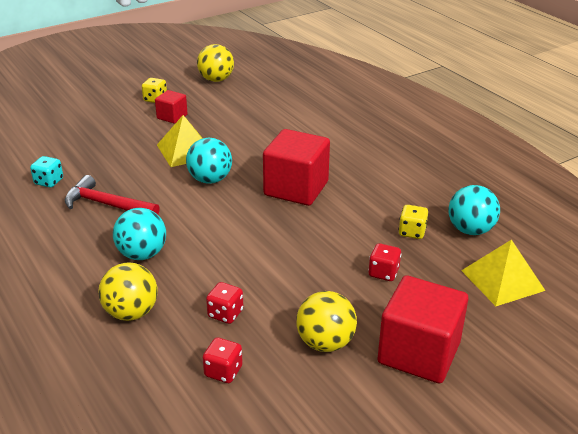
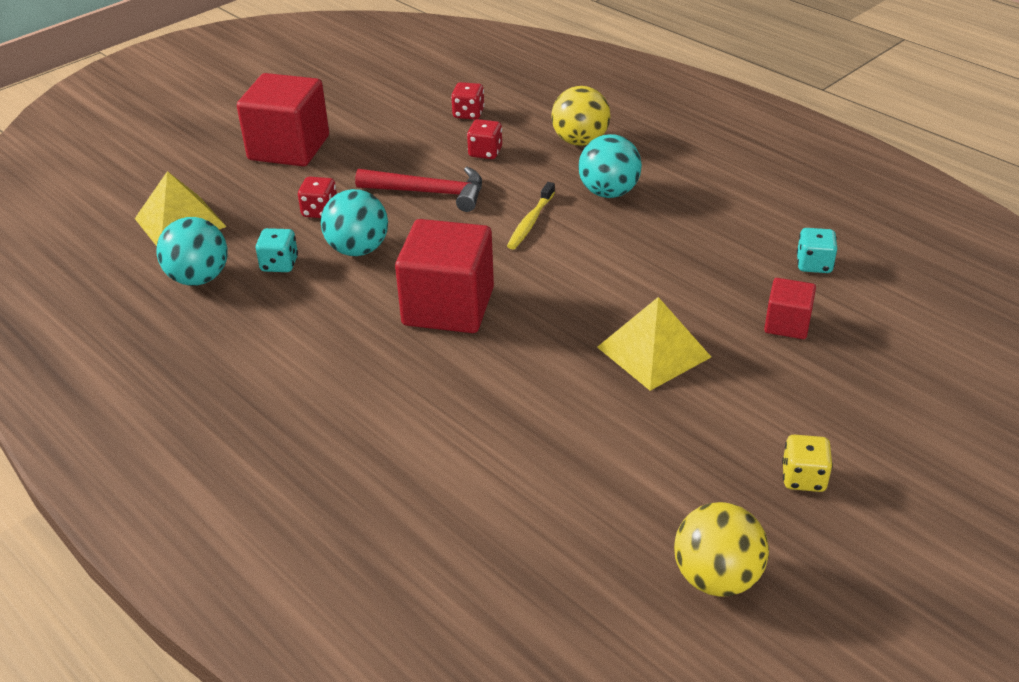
camera: 170 degrees right, 5 degrees up
red hammer [65,175,160,214] -> red hammer moved to [355,167,482,212]
red cube [155,90,188,124] -> red cube moved to [764,278,816,339]
turquoise ball [186,138,232,184] -> turquoise ball moved to [321,189,388,256]
yellow ball [296,291,357,352] -> none
yellow dice [398,205,428,239] -> turquoise dice [256,228,298,272]
none -> yellow toothbrush [507,182,555,249]

